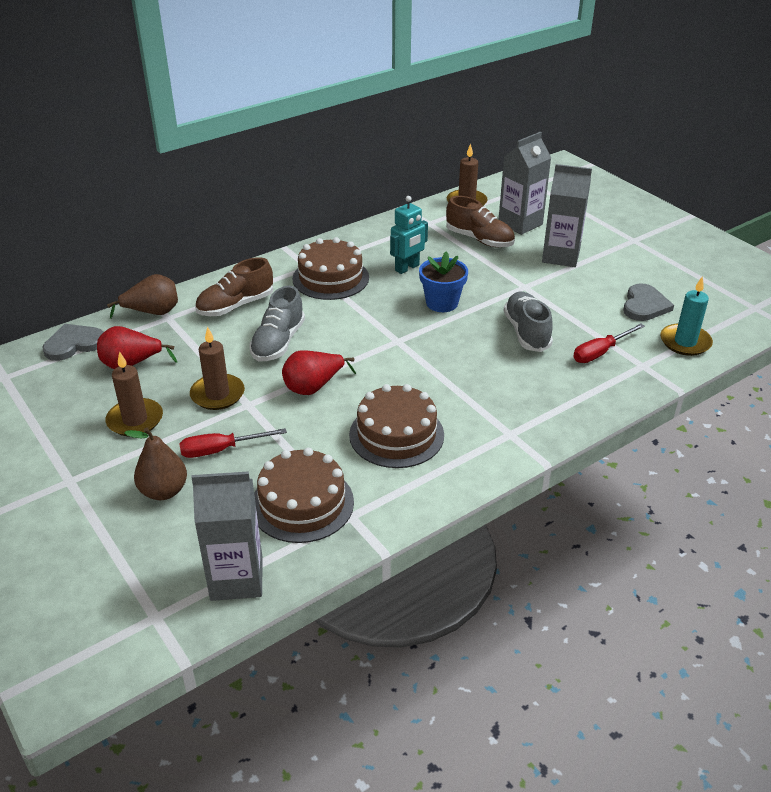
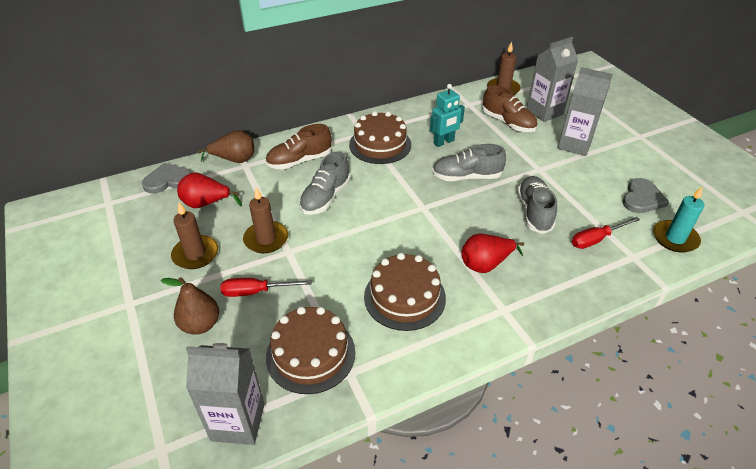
camera: 10 degrees right, 5 degrees up
red pear [282,350,356,395] -> red pear moved to [462,234,524,273]
blue flower pot [419,251,468,312] -> grey shoe [432,144,506,181]

